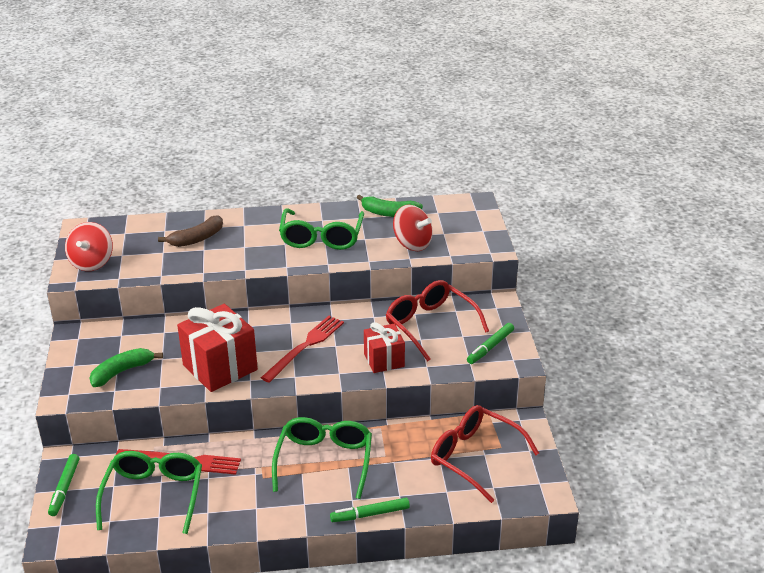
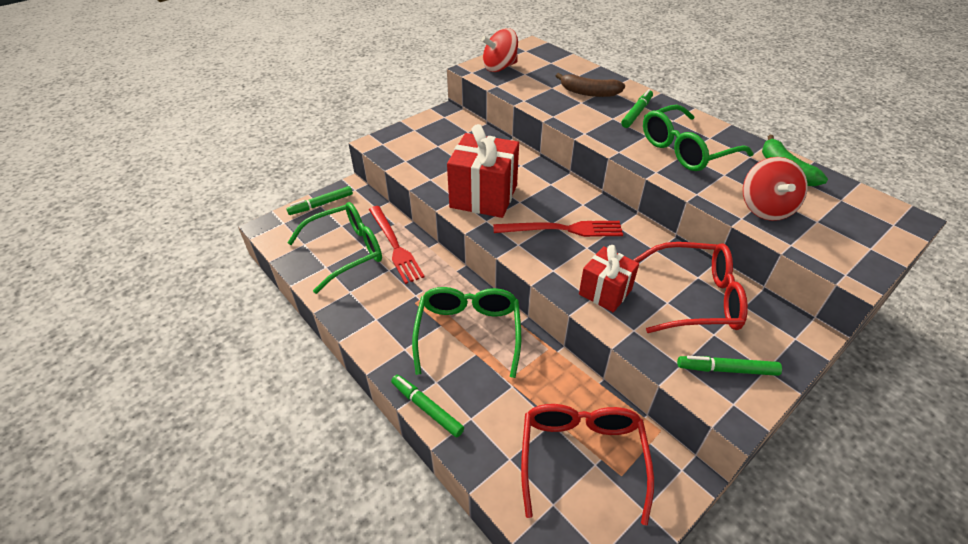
camera: 55 degrees right, 10 degrees up
green banana [90,348,163,387] -> none
green glasses [272,417,372,499] -> green glasses turned 60 degrees counterclockwise [412,287,521,378]
red glasses [386,280,489,361] -> red glasses turned 75 degrees clockwise [633,242,748,333]
none -> green marker [621,89,653,128]

